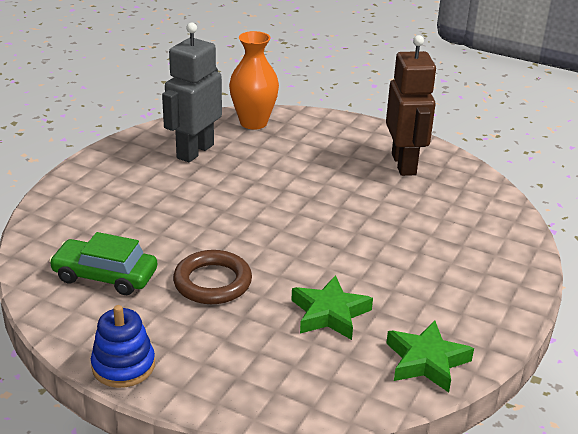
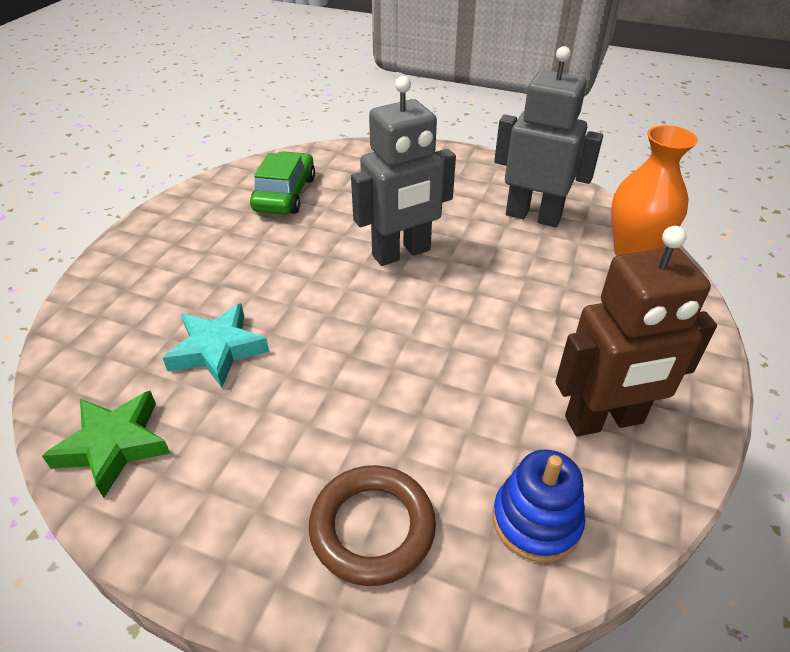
camera: 85 degrees right, 10 degrees up
blue stacking toy [91,305,155,388] -> blue stacking toy moved to [493,450,585,563]
brown ring [173,250,252,304] -> brown ring moved to [309,465,436,586]
green star [291,275,373,340] -> turquoise star [163,303,269,388]
none -> grey robot [351,76,456,266]

